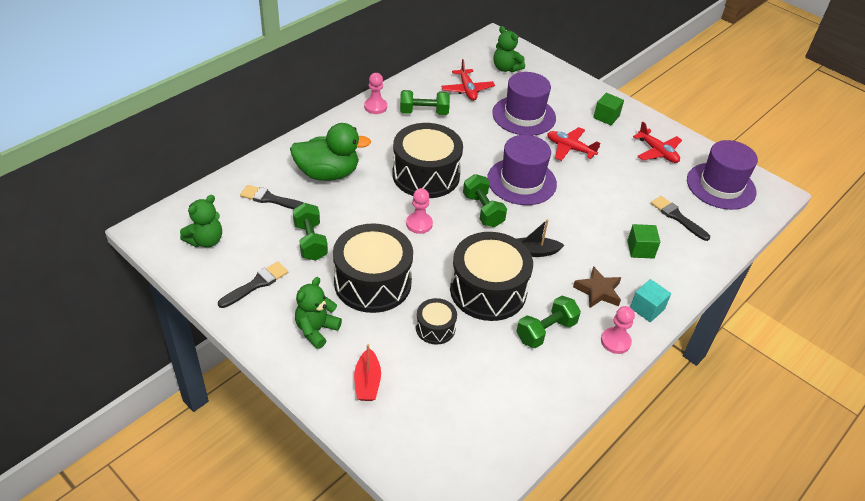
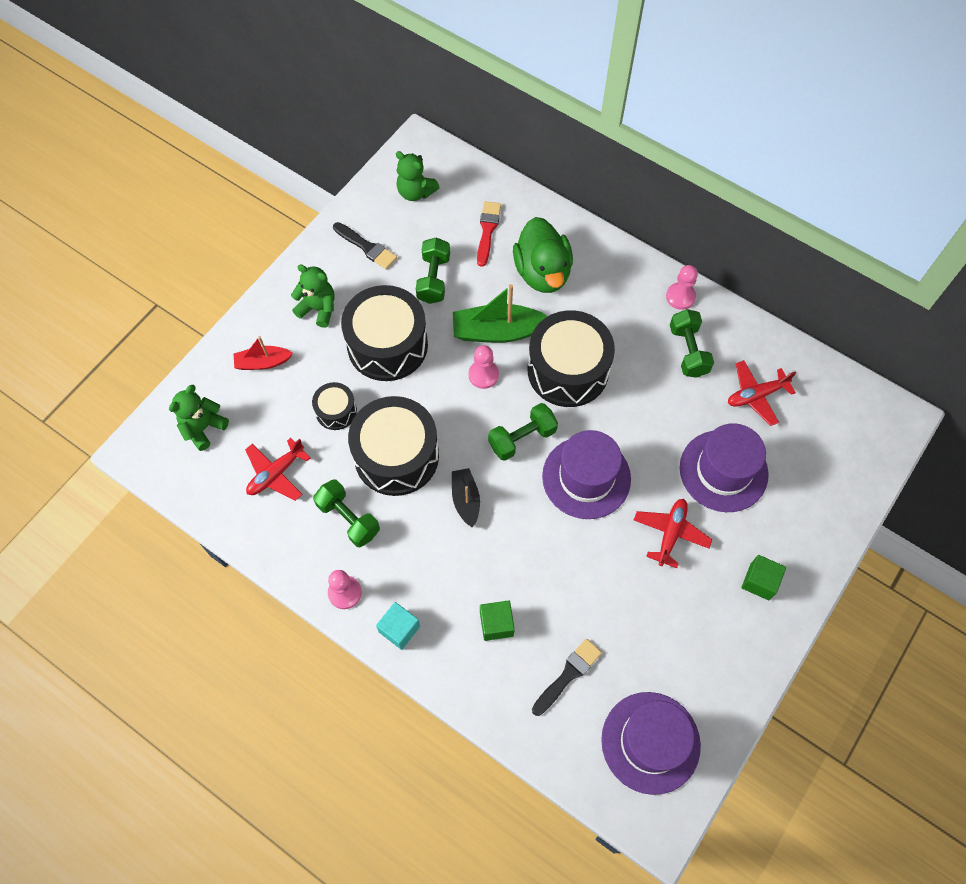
camera: 85 degrees right, 20 degrees up
black brush [240,185,304,209] -> red brush [477,201,501,267]
green dumbbell [293,203,328,261] -> green dumbbell turned 60 degrees counterclockwise [416,237,450,304]
green teddy bear [494,26,525,72] -> green teddy bear moved to [169,385,229,451]
brown star [573,266,621,309] -> none
red plane [633,121,682,163] -> red plane moved to [245,438,311,501]
none -> green boat [453,284,548,343]

